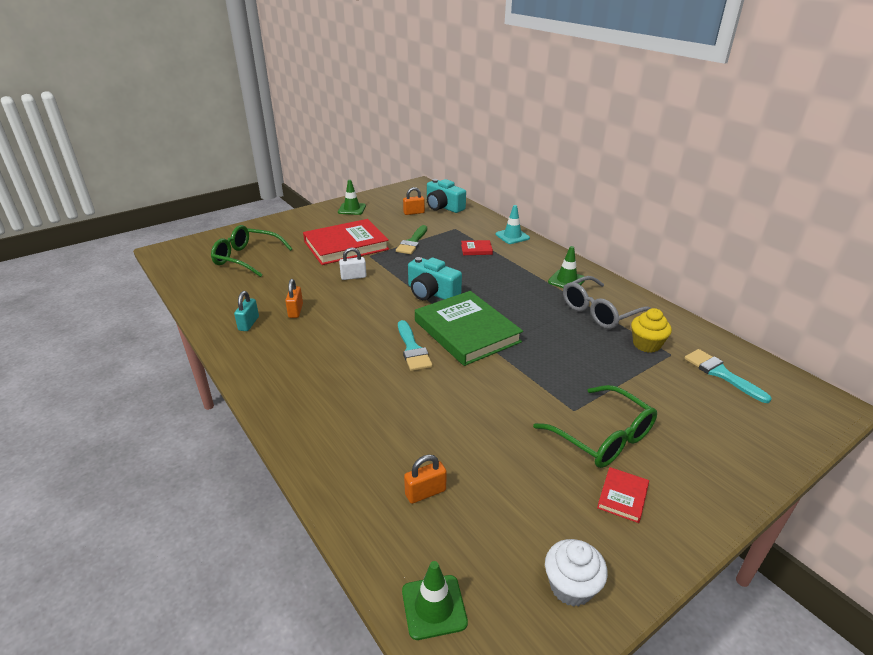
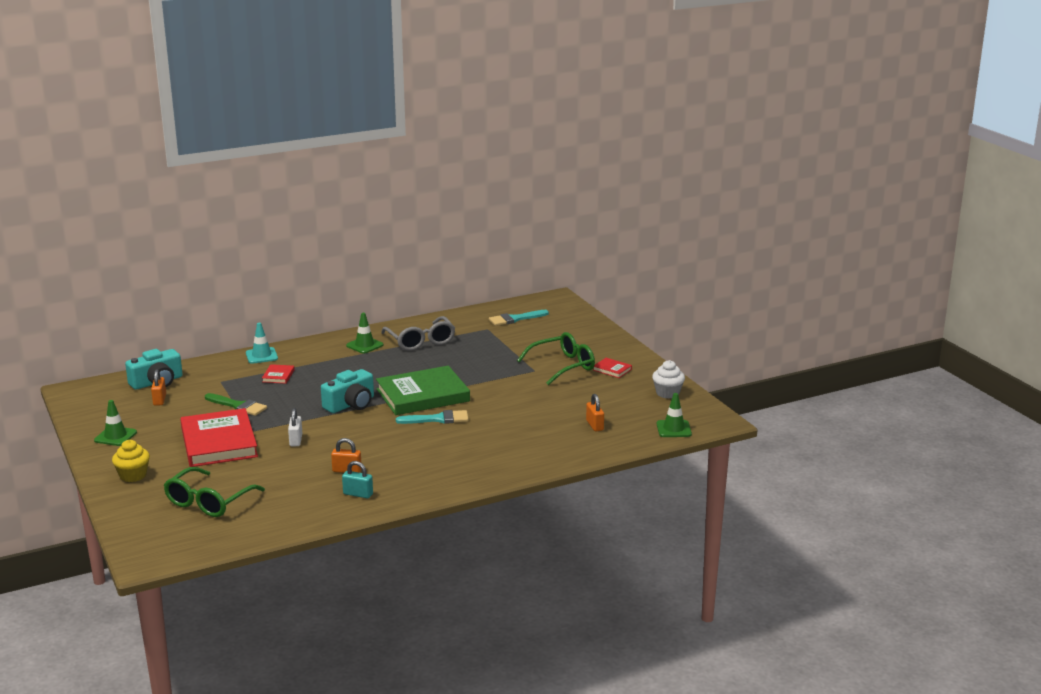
camera: 80 degrees left, 10 degrees down
yellow cupcake [631,308,672,353] -> yellow cupcake moved to [112,440,150,482]

